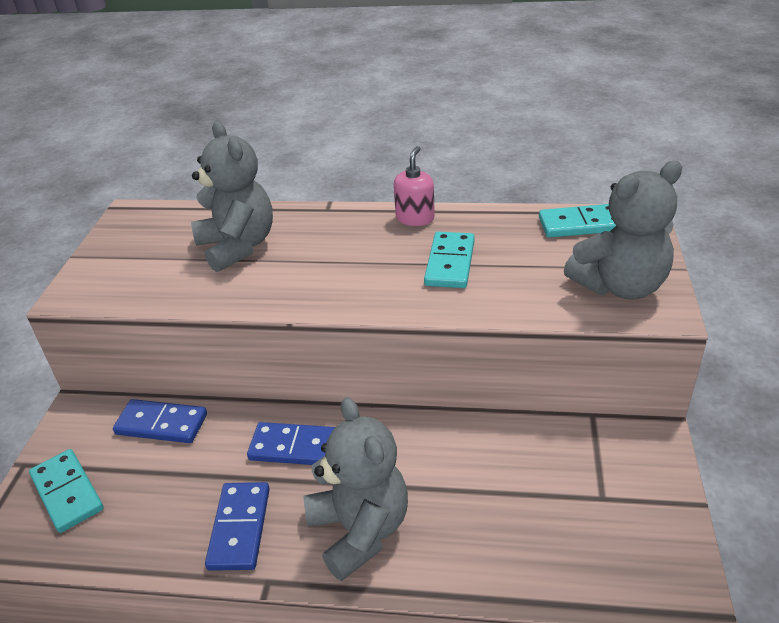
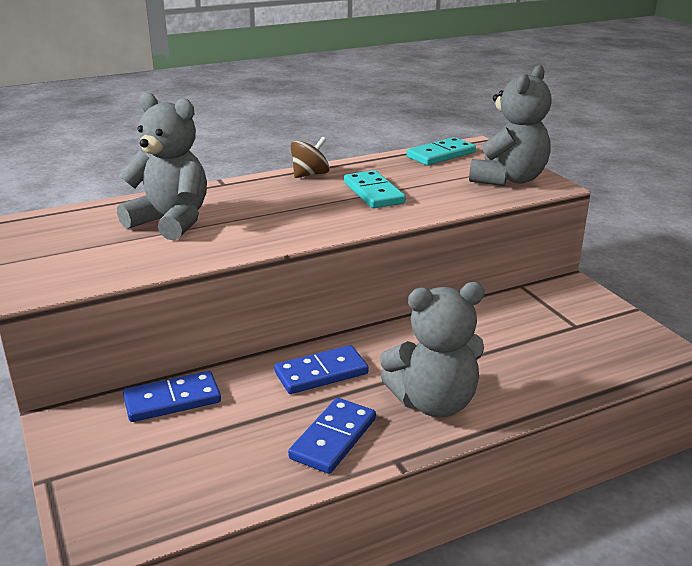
camera: 35 degrees left, 10 degrees down
turquoise domino [29,449,104,533] -> none
blue domino [205,482,270,571] -> blue domino turned 60 degrees clockwise [288,398,376,474]
grey teddy bear [304,397,408,581] -> grey teddy bear turned 135 degrees clockwise [380,282,485,417]
pink soap dispenser [394,146,435,226] -> brown spinning top [290,137,330,178]

